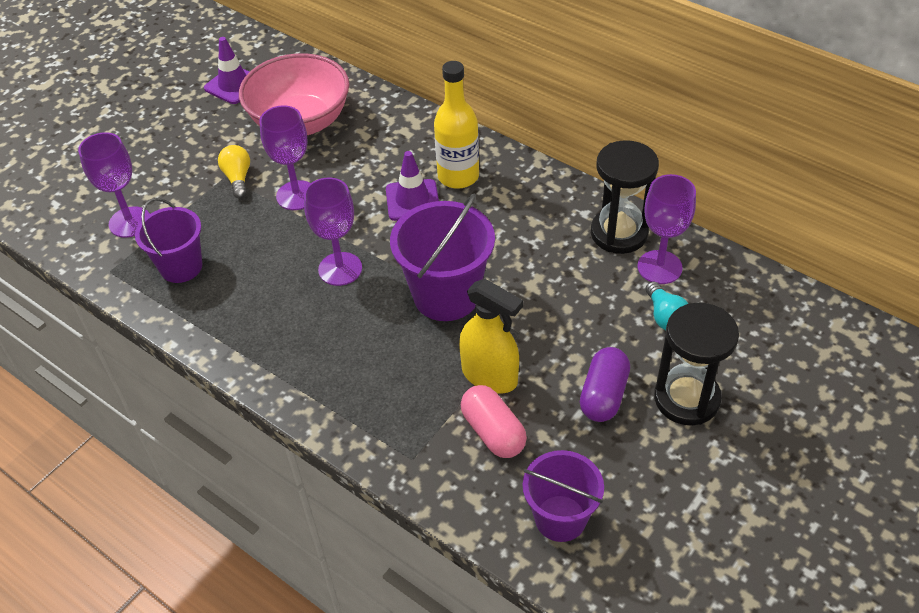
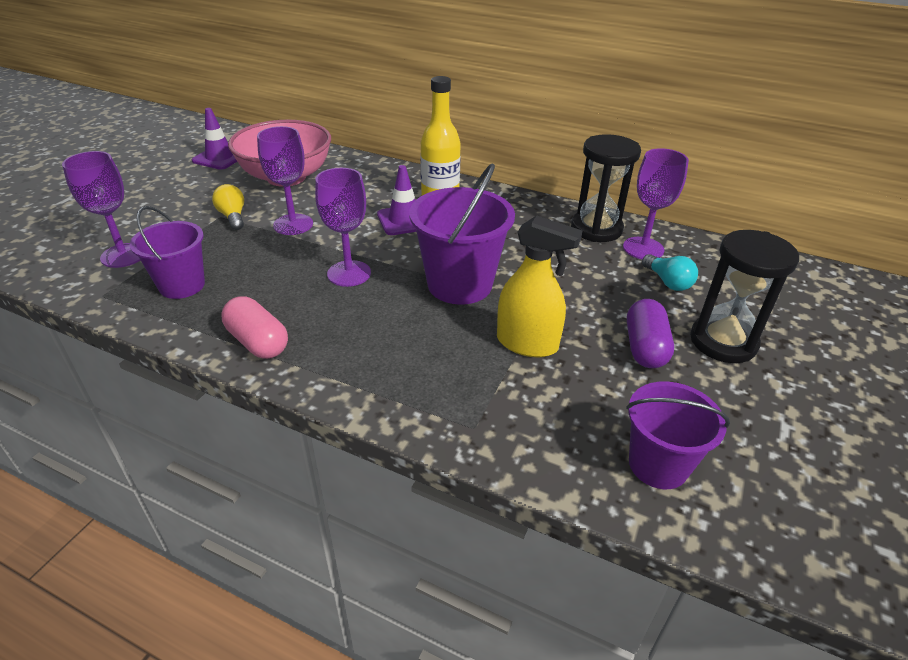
camera: 15 degrees left, 10 degrees down
pink capsule [461,385,527,458] -> pink capsule moved to [221,297,288,359]

